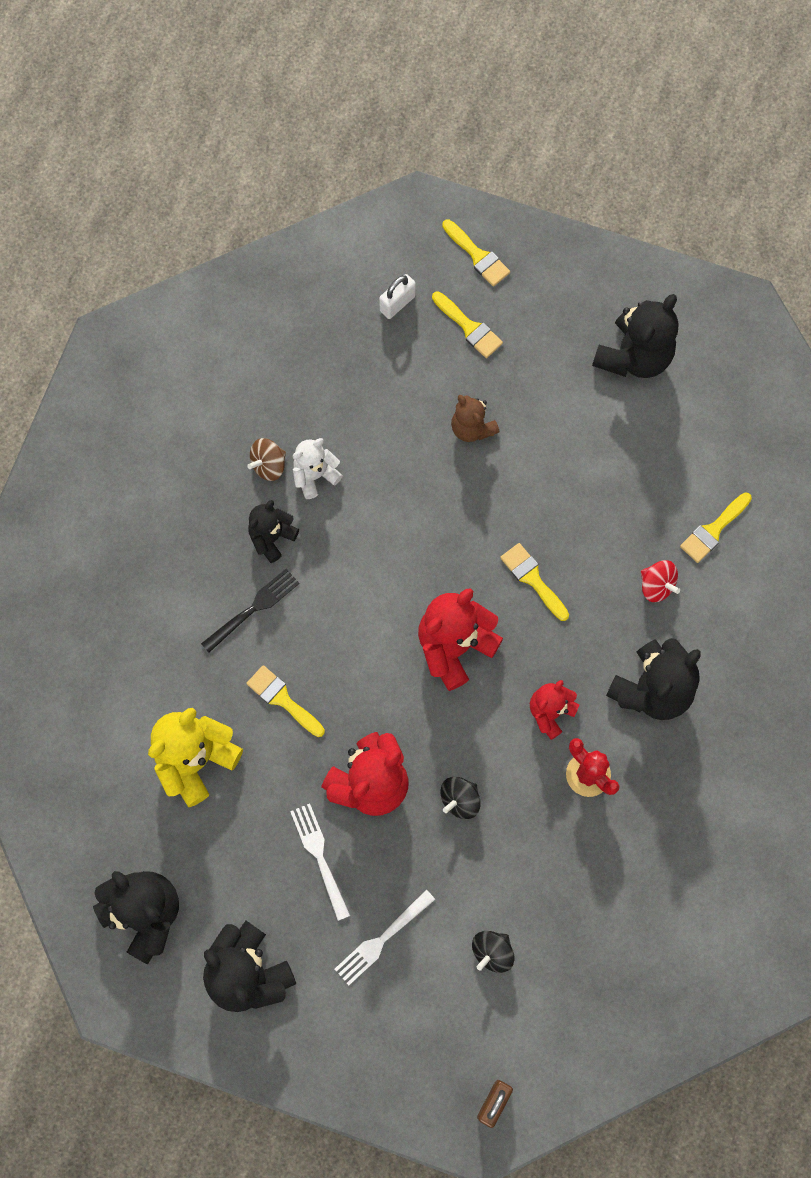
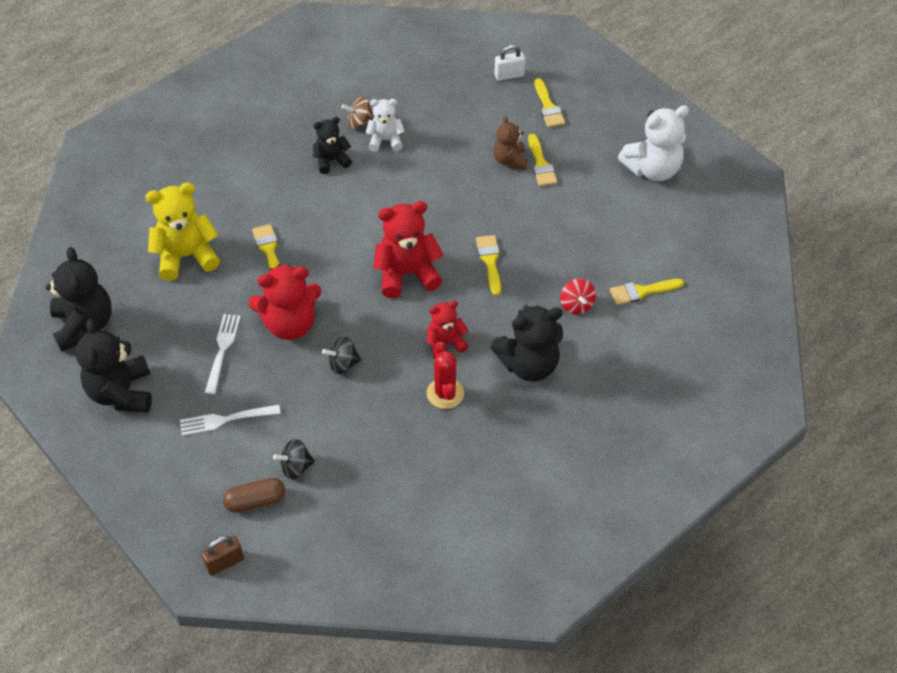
camera: 30 degrees right, 20 degrees down
black fork [201,568,300,653] -> none
yellow brush [442,219,510,287] -> yellow brush moved to [528,134,557,186]
black teddy bear [592,294,678,378] -> white teddy bear [618,105,689,181]
none -> brown capsule [223,478,285,513]

